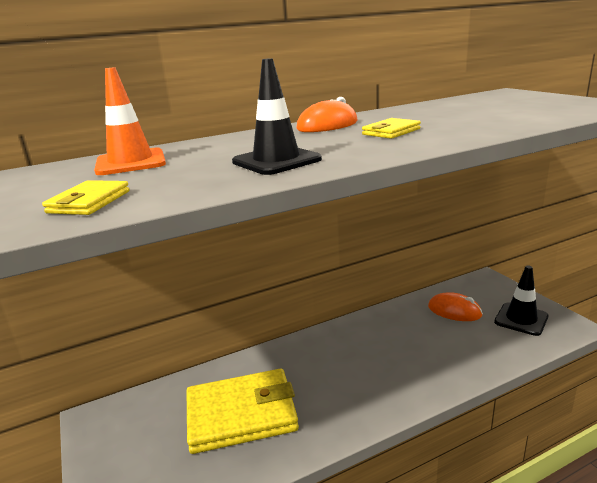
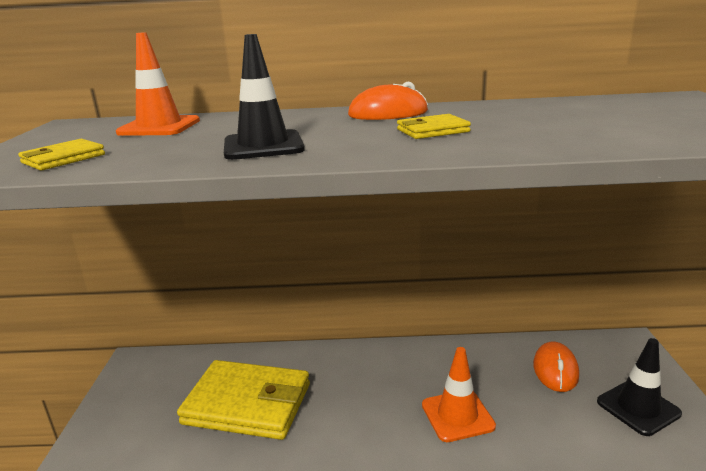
camera: 25 degrees right, 0 degrees up
orange mouse [428,292,483,321] -> orange mouse turned 45 degrees clockwise [533,341,579,392]
none -> orange traffic cone [422,347,496,442]

